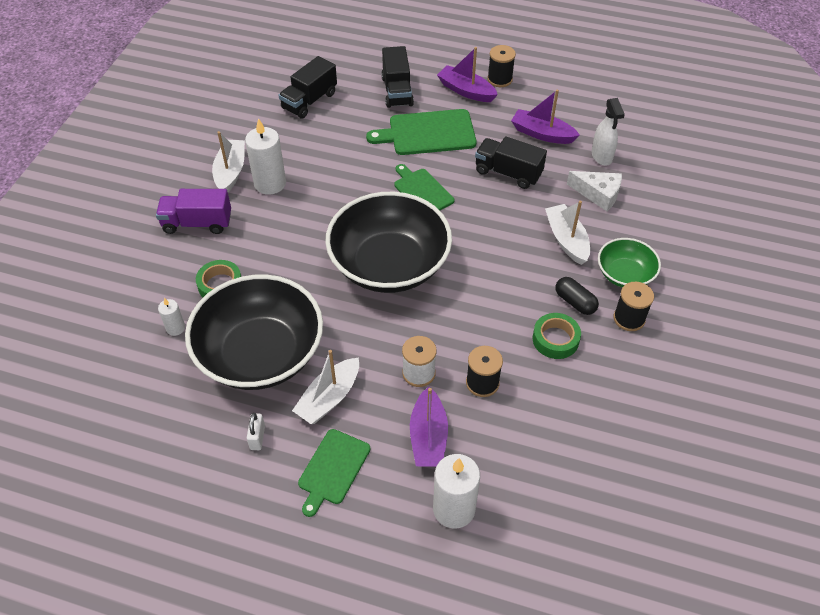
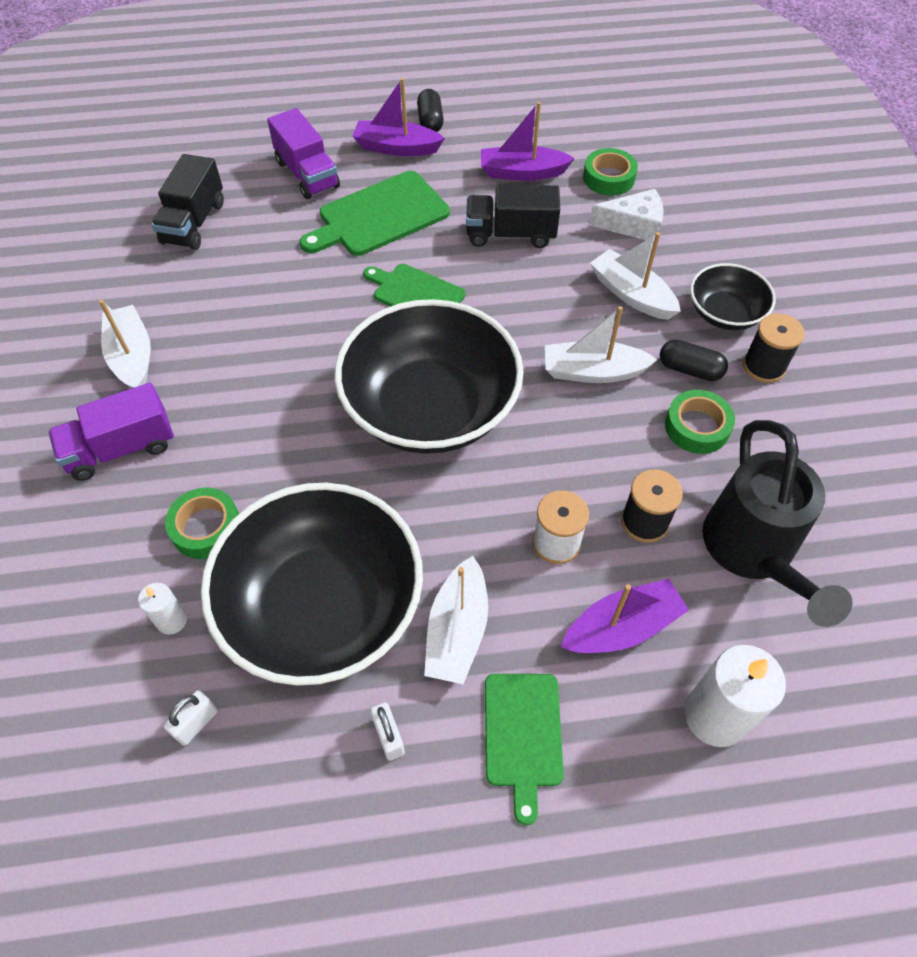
camera: 25 degrees left, 5 degrees up
white candle [245,118,286,195] -> none
black truck [381,46,414,108] -> purple truck [267,108,340,199]
purple boat [410,386,448,467] -> purple boat turned 90 degrees counterclockwise [561,579,689,653]
black spool [487,45,516,87] -> black capsule [417,89,444,132]
white spray bottle [592,98,625,166] -> green tape [583,148,638,196]
green bowl [598,238,661,288] -> black bowl [690,263,776,330]
none -> white padlock [164,690,218,746]
none -> white boat [545,306,657,383]
none -> black watering can [703,420,852,627]

